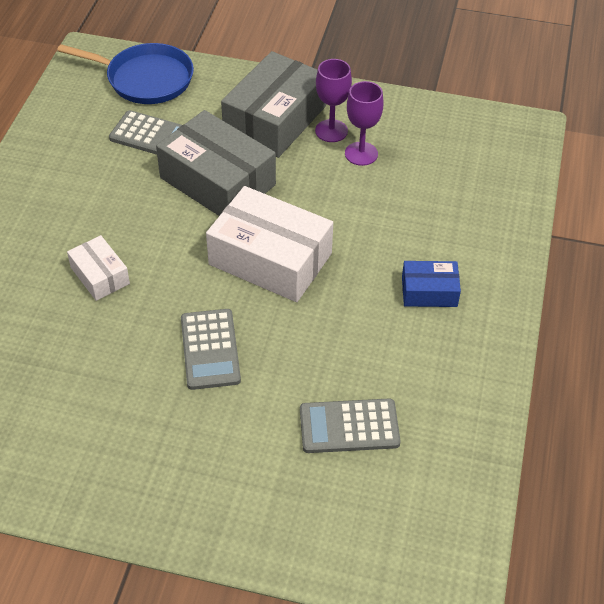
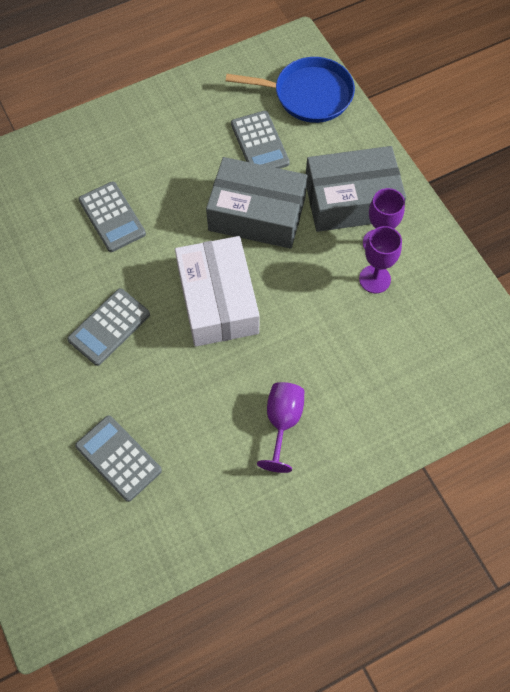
camera: 50 degrees right, 15 degrees up
blue pan [57,43,194,104] -> blue pan turned 60 degrees counterclockwise [226,57,355,123]
white box [67,235,130,301] -> grey calculator [79,181,146,252]
grey box [156,110,276,216] -> grey box turned 75 degrees counterclockwise [206,157,308,249]
blue box [402,261,461,307] -> purple goblet [257,382,304,473]

